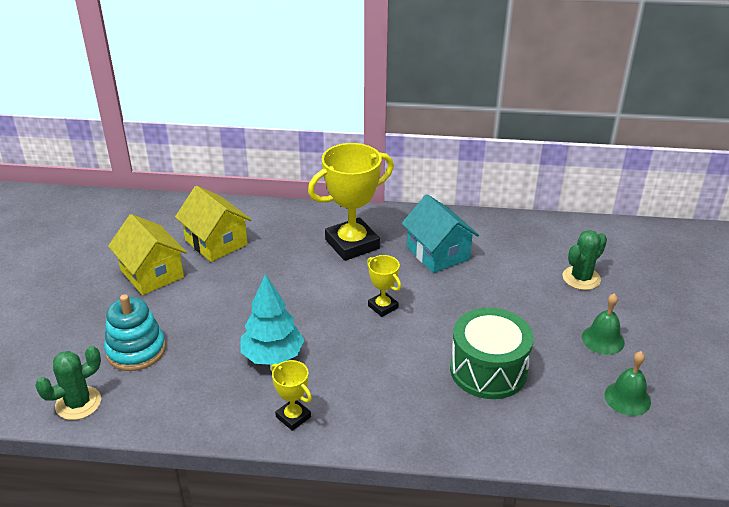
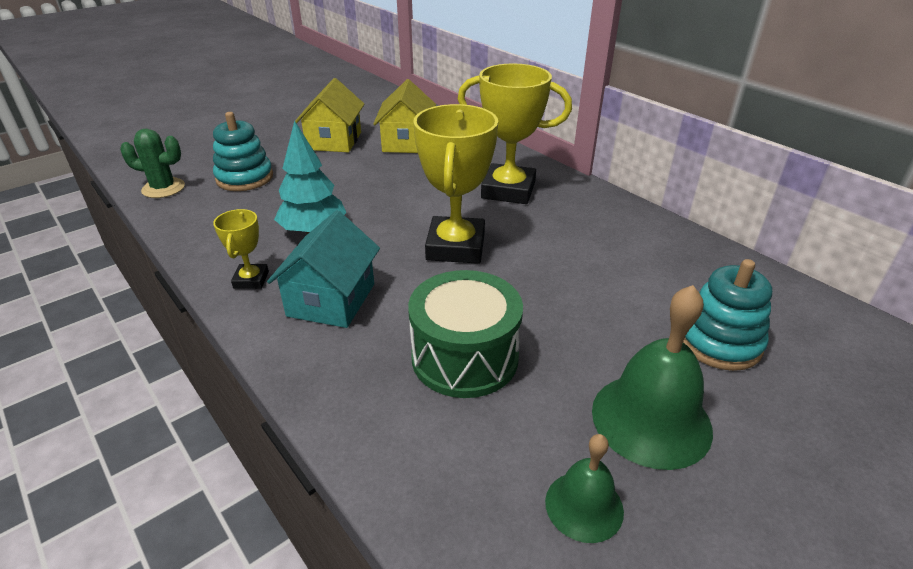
camera: 45 degrees right, 0 degrees up
yellow trophy [367,255,401,317] -> yellow trophy [413,104,498,264], size x2.03
turquoise house [402,194,479,273] -> turquoise house moved to [267,210,380,328]
green cactus [563,230,607,290] -> turquoise stacking toy [683,259,772,371]
green bell [582,293,625,355] -> green bell [592,285,713,470], size x1.73

